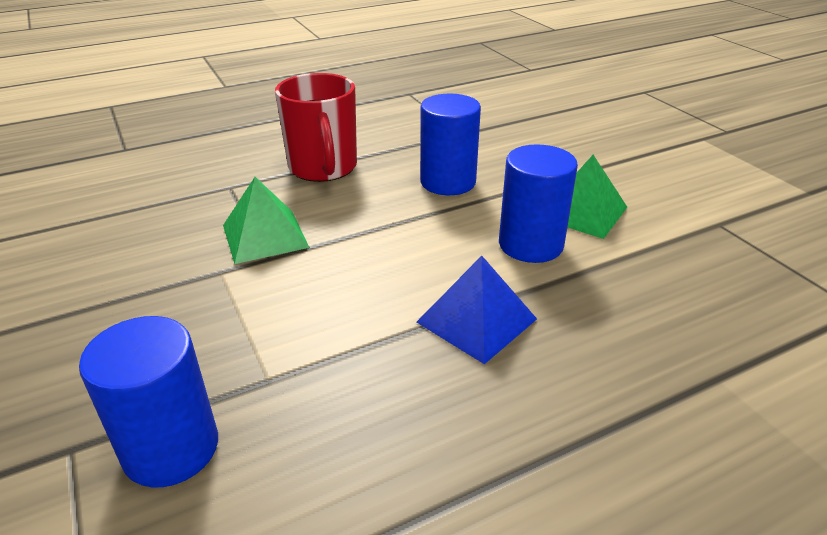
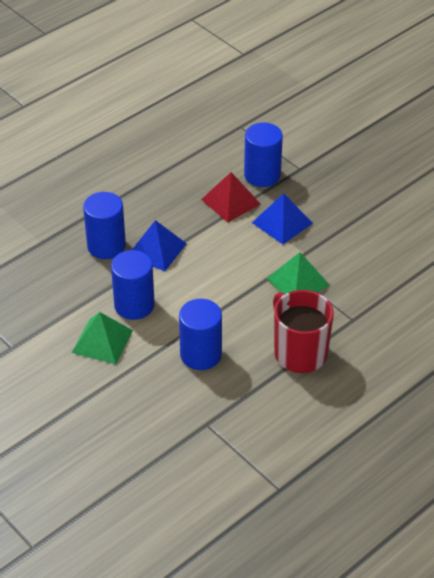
camera: 165 degrees right, 10 degrees up
none -> blue cylinder [83,192,126,259]
none -> red pyramid [201,172,260,222]
none -> blue pyramid [252,193,313,244]

